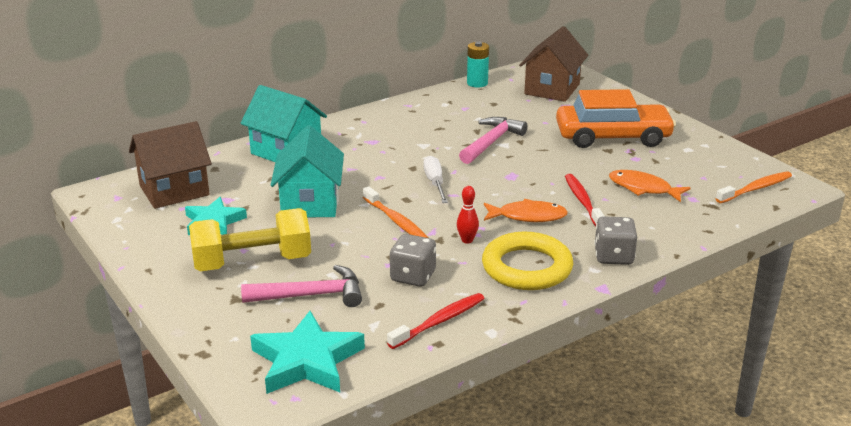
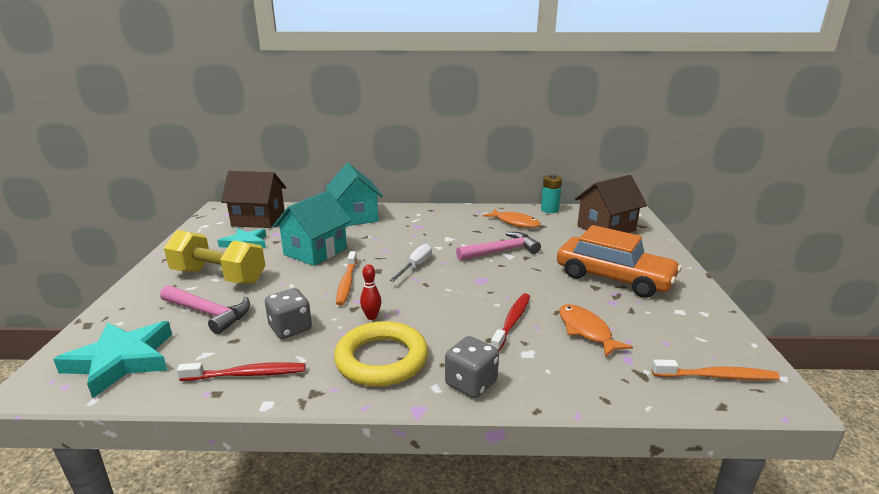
camera: 35 degrees right, 5 degrees down
orange fish [484,199,568,222] -> orange fish moved to [483,209,541,228]

